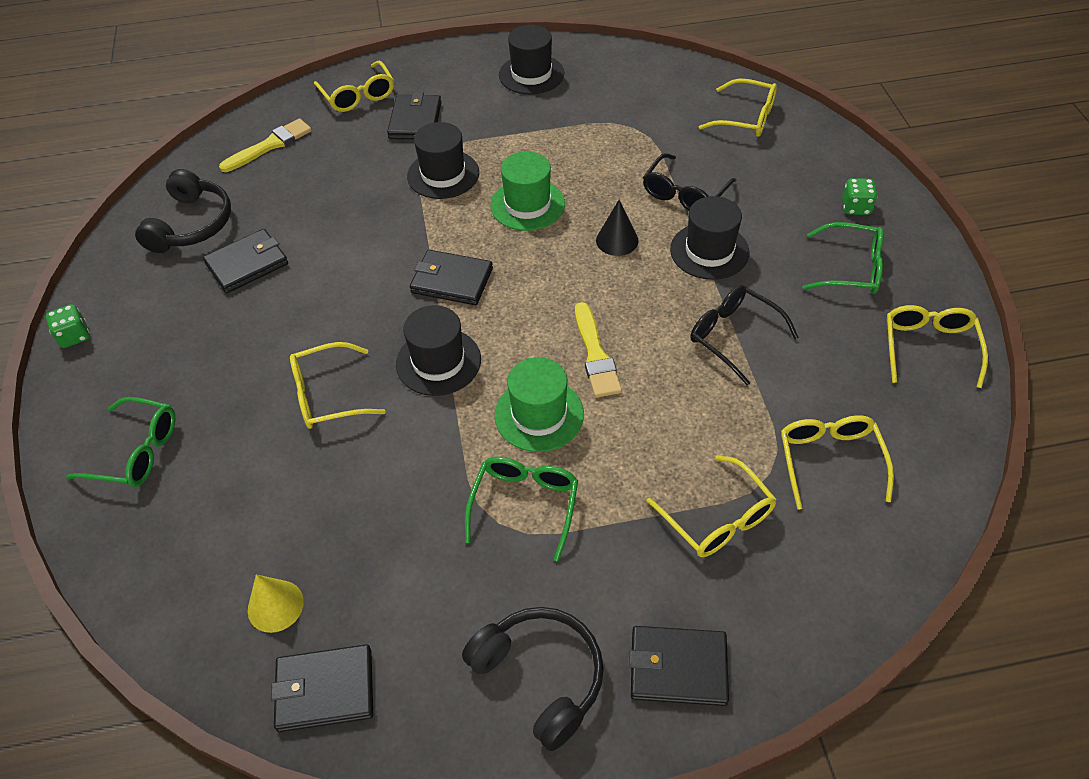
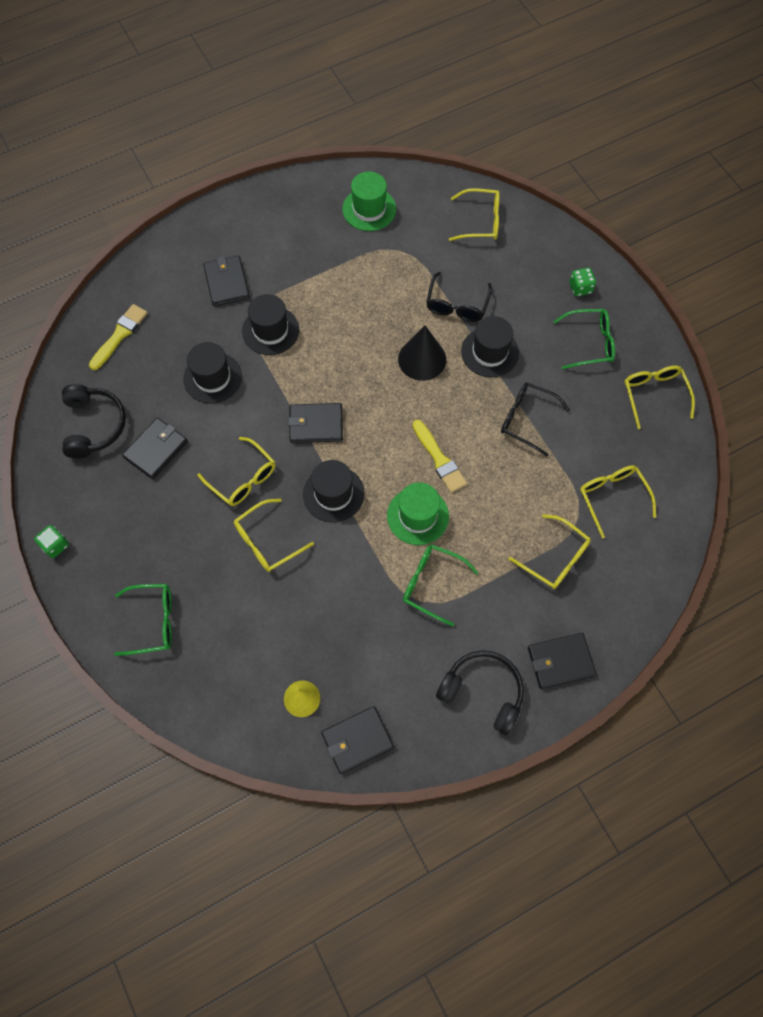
camera: 20 degrees left, 15 degrees up
yellow glasses [314,61,394,112] -> yellow glasses moved to [197,437,275,506]
green glasses [465,457,578,561] -> green glasses turned 60 degrees counterclockwise [403,544,478,627]
green hat [490,151,565,231] -> green hat moved to [342,171,396,231]
black hat [499,25,564,94] -> black hat moved to [183,342,242,404]
black cone [596,200,639,256] -> black cone [398,325,446,381], size x1.53

